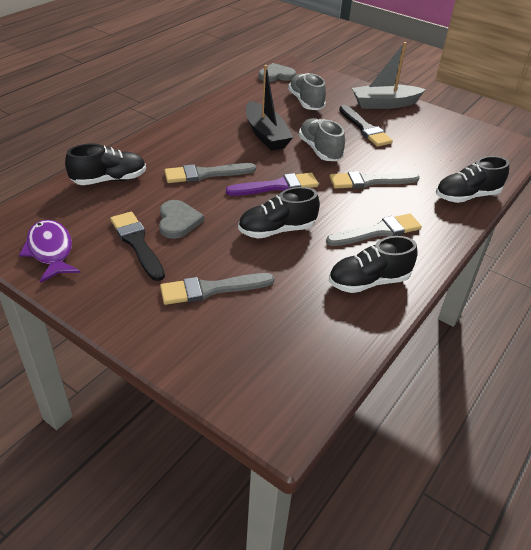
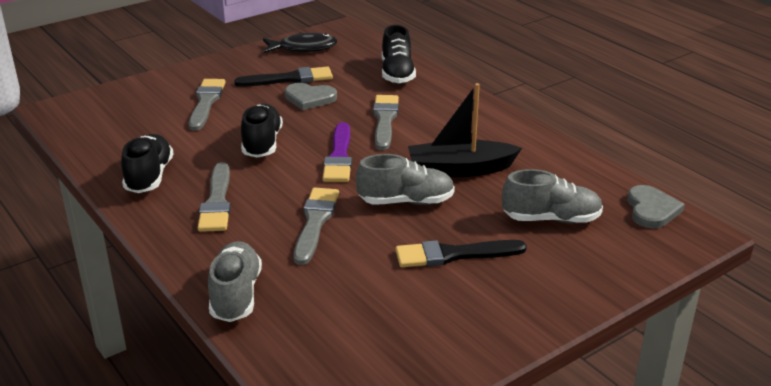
camera: 110 degrees right, 10 degrees down
purple fish [19,220,81,283] -> black fish [263,33,338,53]
grey boat [352,42,426,109] -> none
black shoe [436,156,509,203] -> grey shoe [208,241,262,322]

